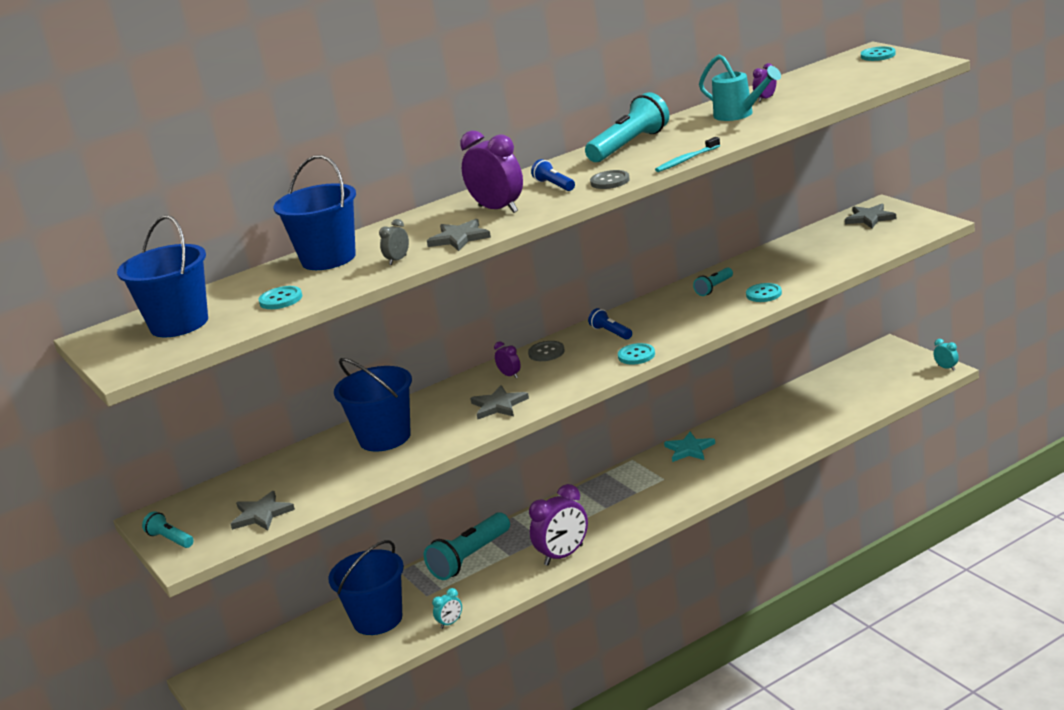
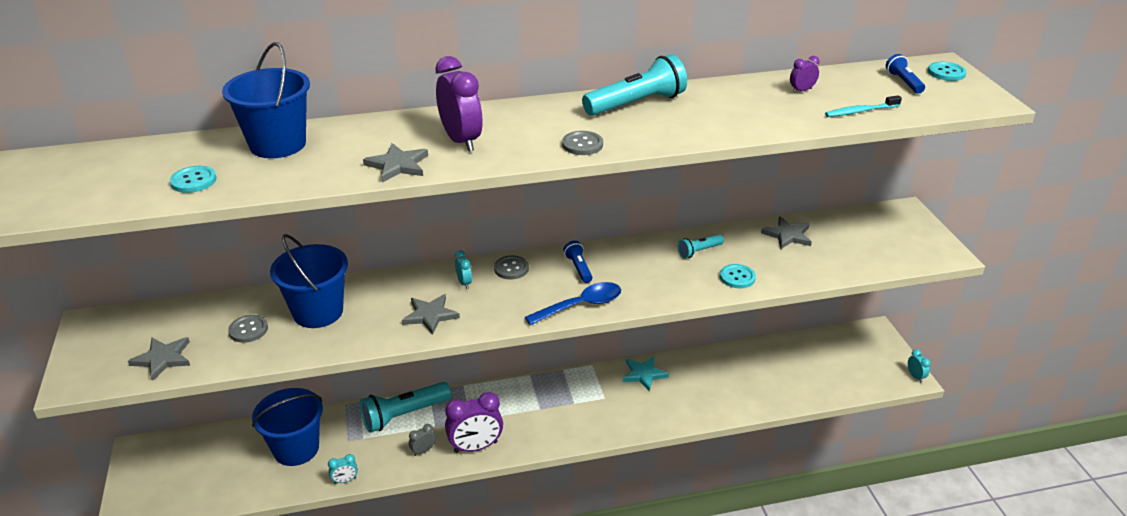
camera: 15 degrees right, 10 degrees up
blue bucket [117,215,208,337] -> none
turquoise flashlight [142,511,194,548] -> none
grey clock [379,219,409,265] -> grey clock moved to [409,424,435,456]
purple clock [494,342,521,378] -> turquoise clock [455,250,472,289]
blue flashlight [531,159,575,191] -> blue flashlight moved to [886,54,925,94]
turquoise button [618,343,655,365] -> blue spoon [525,282,621,325]
turquoise toothbrush [655,137,720,172] -> turquoise toothbrush moved to [825,95,902,117]
turquoise watering can [699,55,781,121] -> none
grey star [845,204,896,228] -> grey star moved to [761,216,812,249]
none -> grey button [228,315,268,343]

